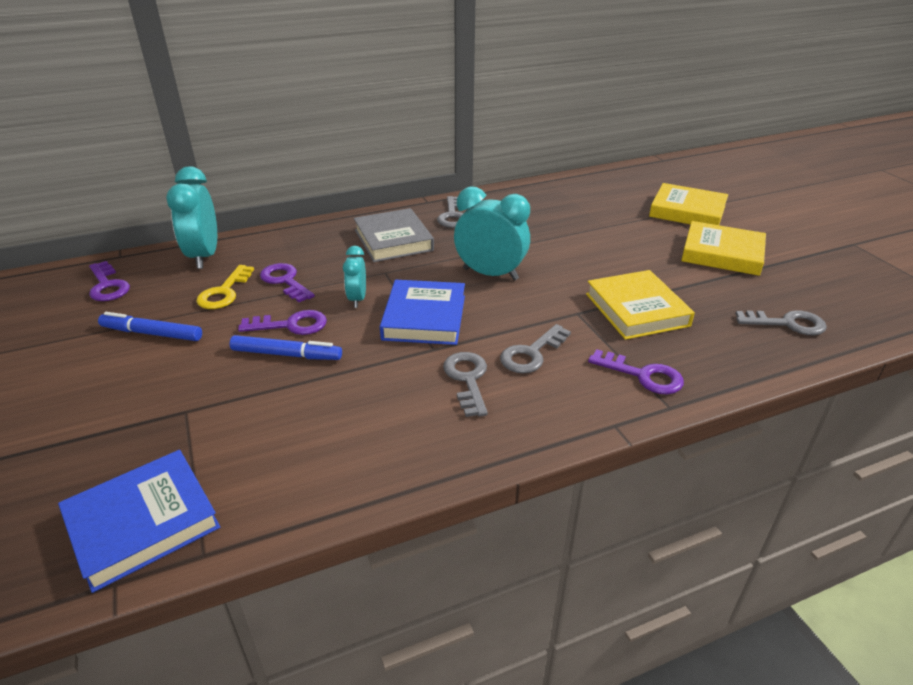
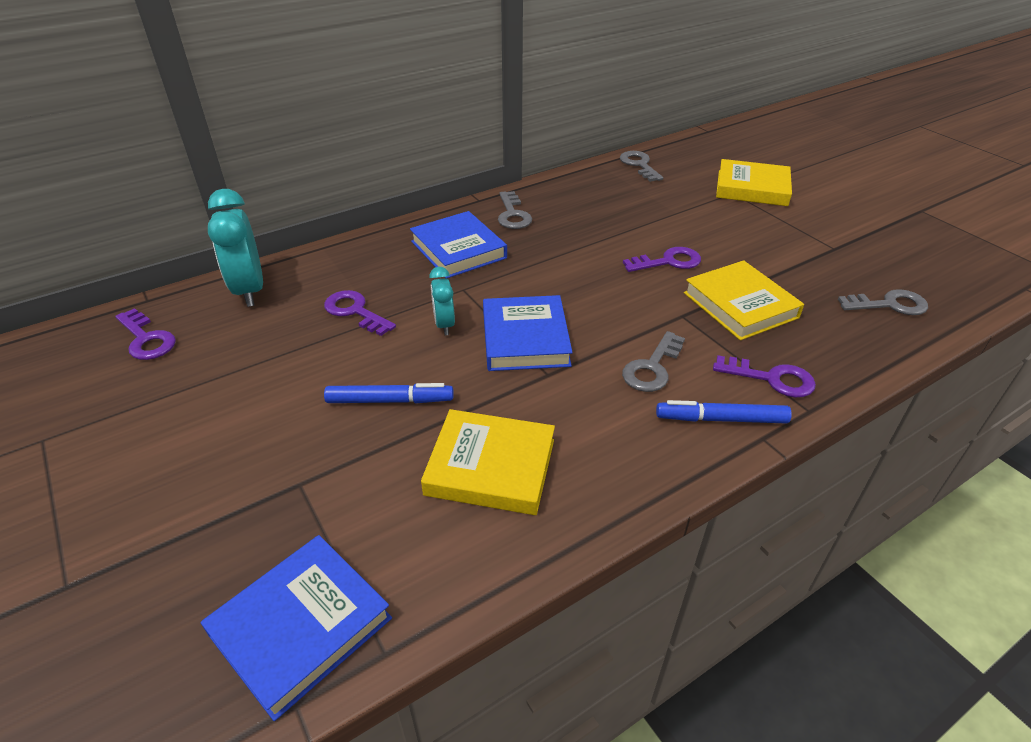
camera: 10 degrees left, 5 degrees up
blue marker [98,312,202,341] -> blue marker moved to [656,400,792,423]
yellow key [196,265,254,309] -> none
purple key [238,310,327,335] -> purple key moved to [623,247,701,272]
grey book [354,208,434,262] -> blue book [410,211,507,279]
grey key [443,352,488,417] -> grey key moved to [620,151,663,182]
turquoise clock [454,186,530,280] -> none
yellow book [681,221,766,276] -> yellow book moved to [421,409,555,515]

